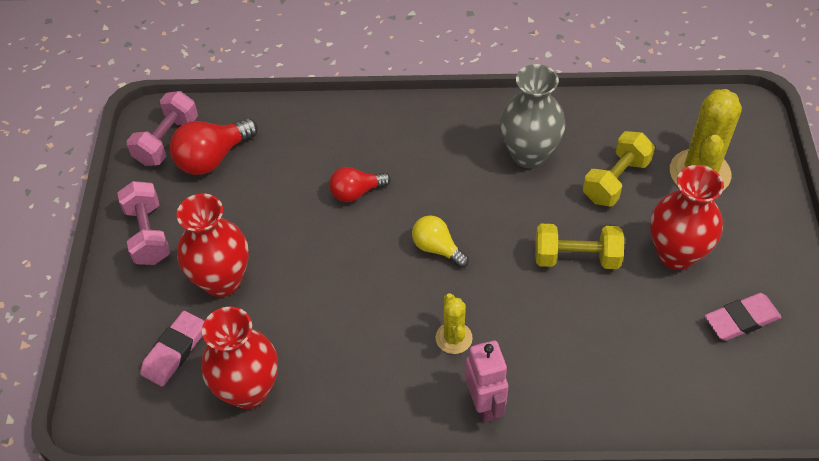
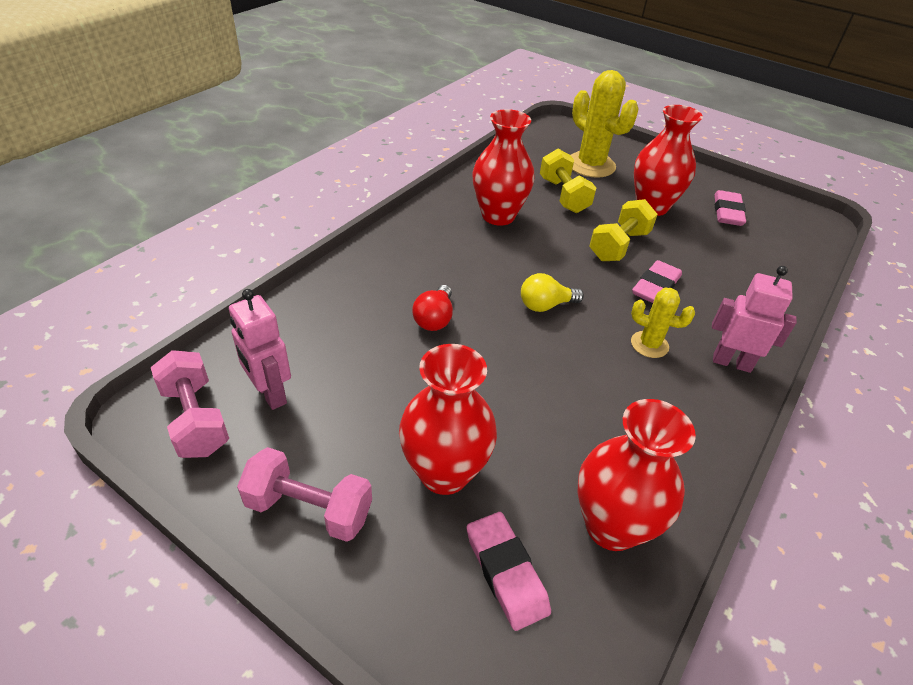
camera: 60 degrees left, 10 degrees down
red light bulb [169,118,258,175] -> pink robot [229,289,291,410]
grey vase [500,64,566,168] -> red vase [472,109,535,226]
none -> pink eraser [632,260,682,303]

